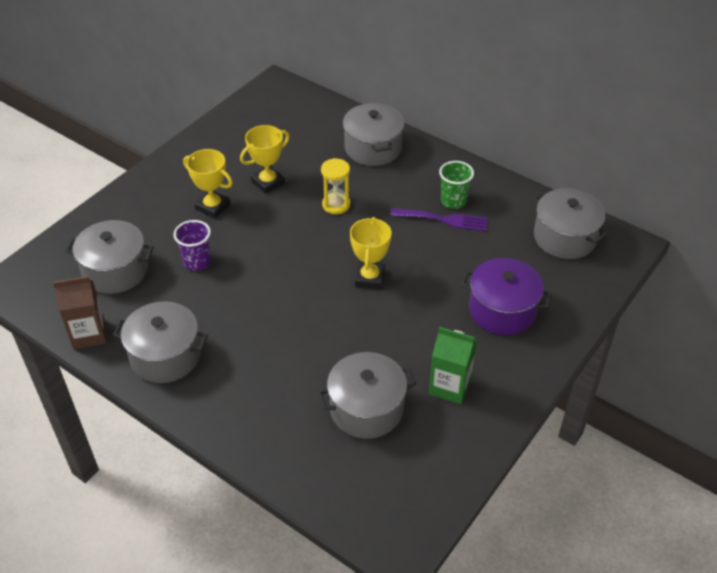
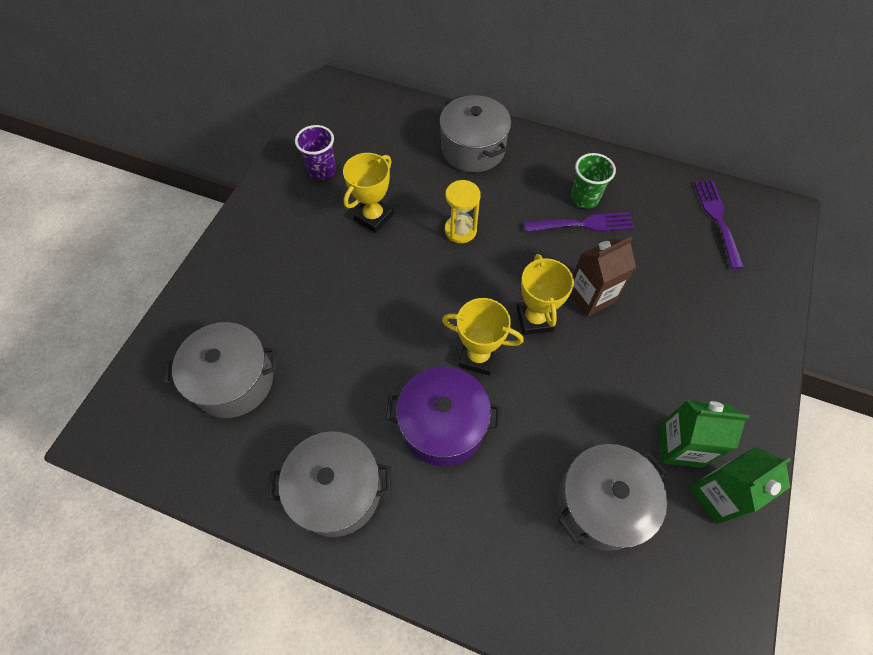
camera: 15 degrees left, 15 degrees up
brown carton [53,276,107,349] -> brown carton moved to [570,237,636,317]
purple cup [173,220,211,271] -> purple cup moved to [295,125,336,180]
yellow trophy [183,149,233,219] -> yellow trophy moved to [442,298,524,375]
purple pot [461,258,552,335] -> purple pot moved to [385,367,501,466]
grey pot [534,188,608,259] -> purple fork [694,180,744,269]
none -> green carton [689,447,791,524]

